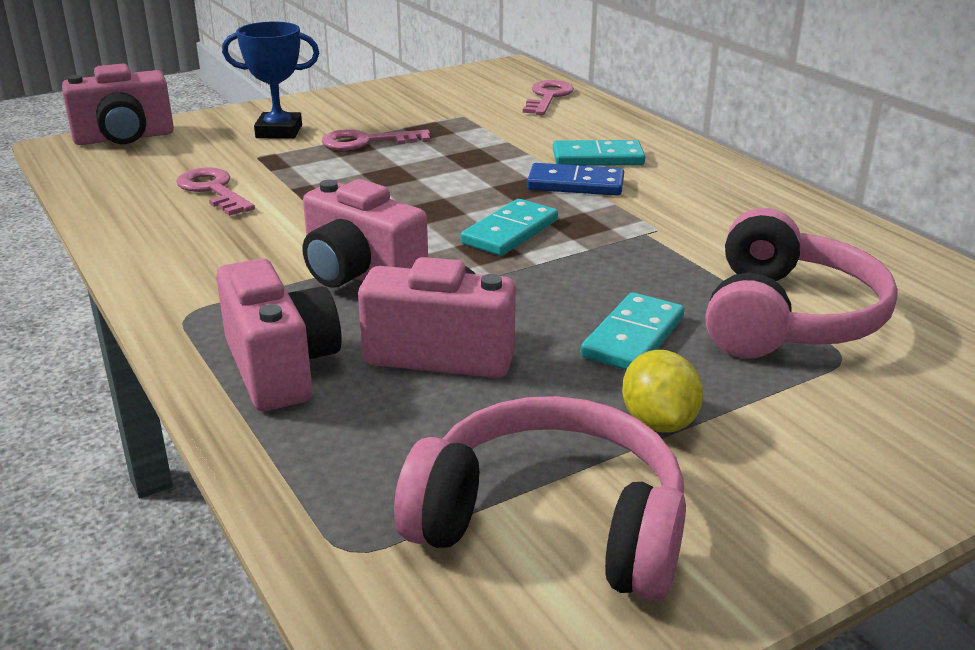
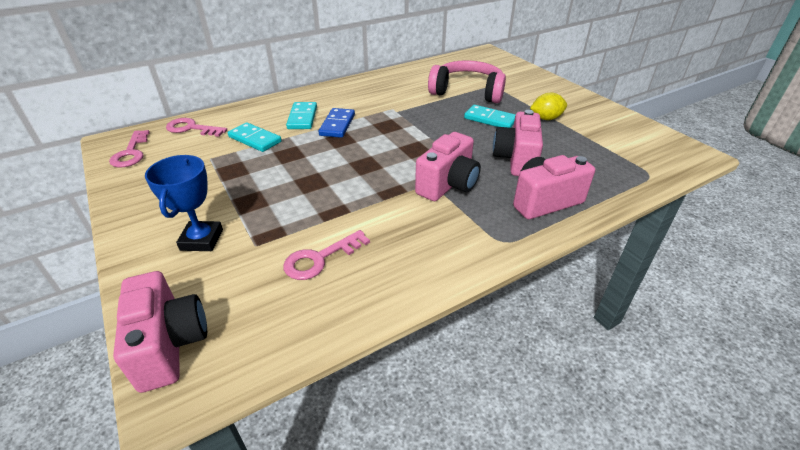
camera: 90 degrees left, 10 degrees up
pink key [322,129,430,150] -> pink key moved to [109,130,150,168]
pink headphones [394,396,686,601] -> none
turquoise domino [460,199,558,256] -> turquoise domino moved to [228,122,282,152]

